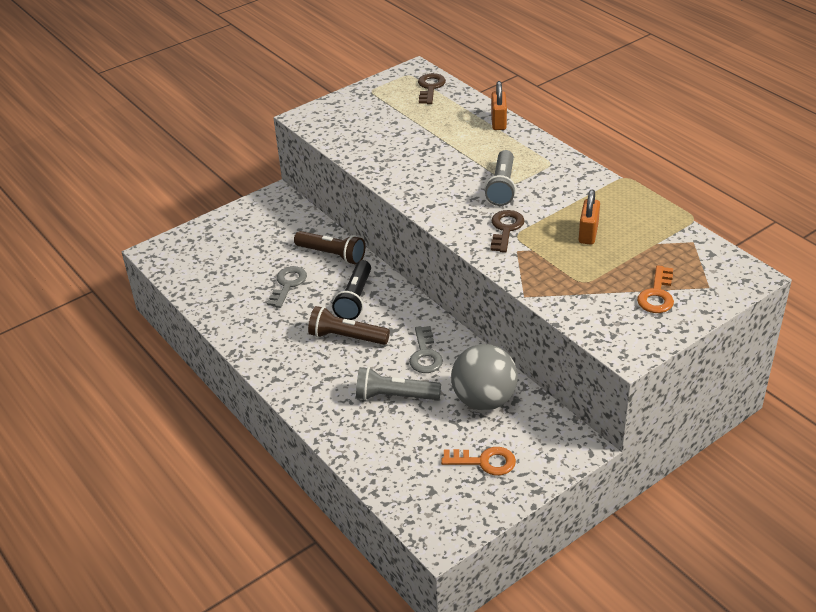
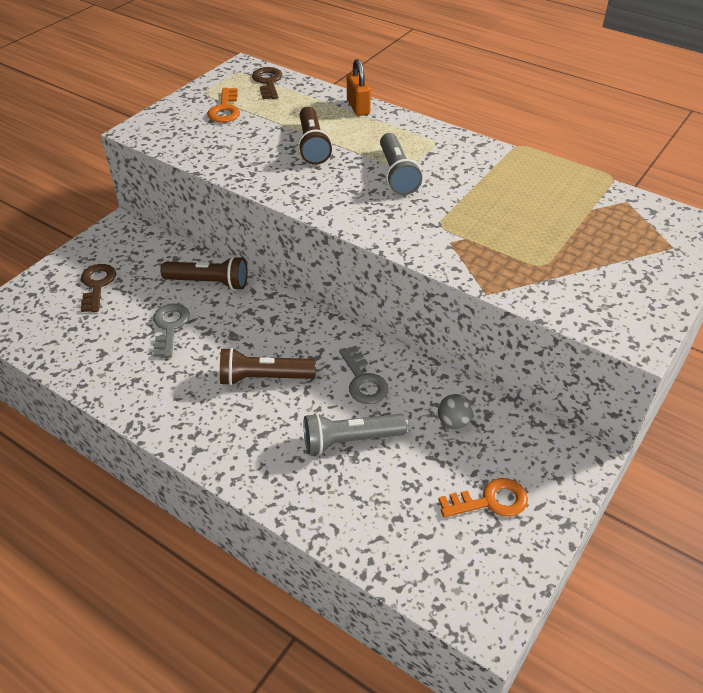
camera: 20 degrees left, 5 degrees up
black flashlight [332,260,371,320] -> none
grey ball [451,344,518,411] -> grey ball [438,394,473,429], size x0.45
brown key [491,210,524,253] -> brown key moved to [81,264,116,312]
orange padlock [579,190,600,245] -> none
orange key [637,265,674,313] -> orange key moved to [207,88,240,123]
none -> brown flashlight [298,107,332,165]

